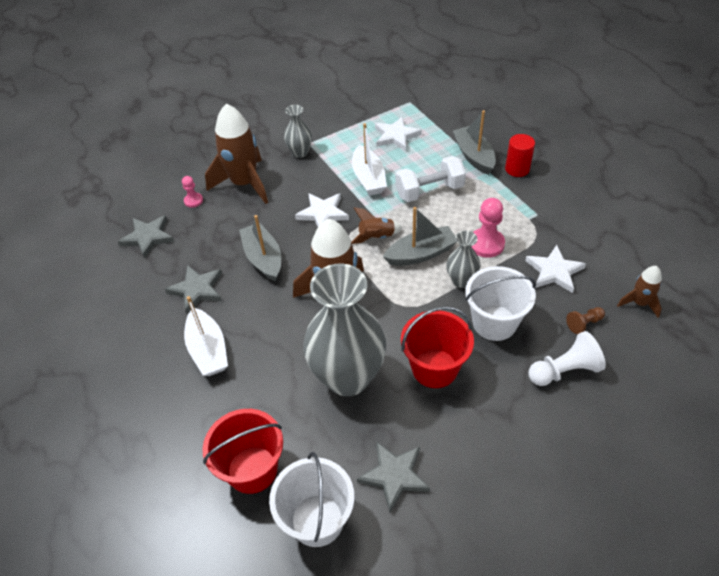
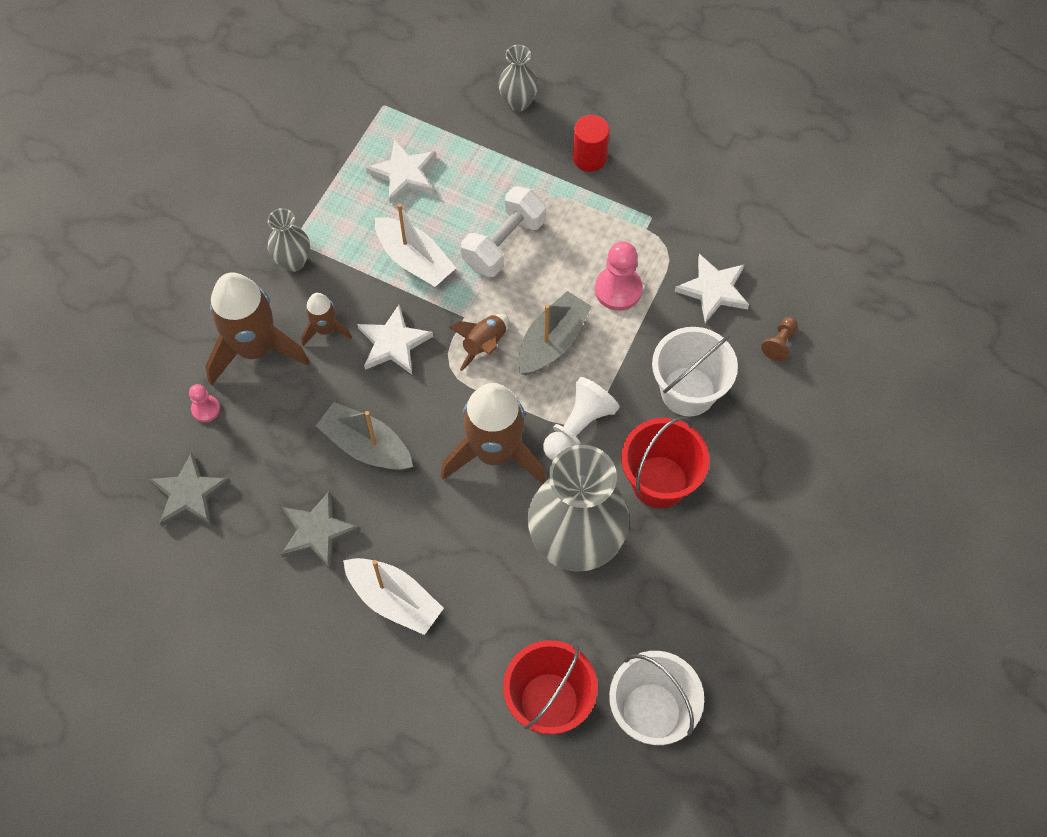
camera: 35 degrees left, 15 degrees up
grey star [357,441,430,512] -> none
grey vase [446,231,481,288] -> grey vase moved to [498,45,538,111]
grey boat [453,110,496,175] -> none
white pawn [528,331,606,386] -> white pawn moved to [543,377,620,460]
brown rocket [617,266,662,318] -> brown rocket moved to [301,293,352,346]

